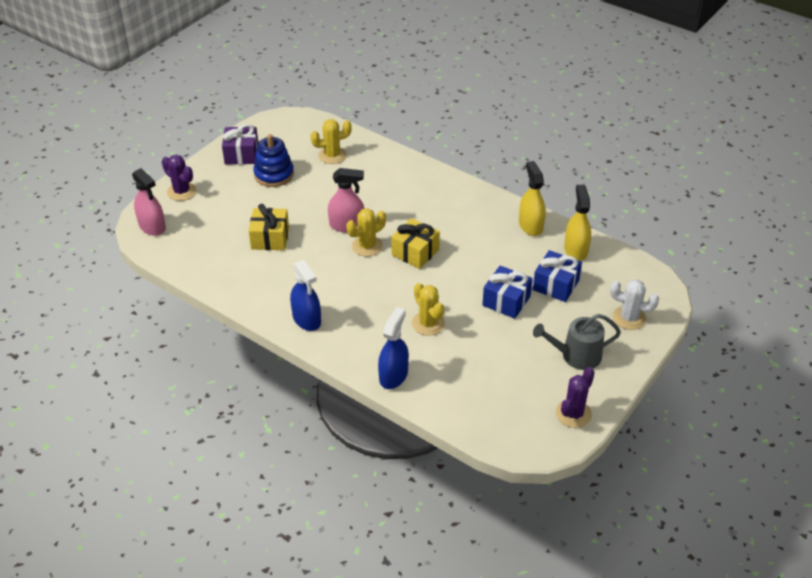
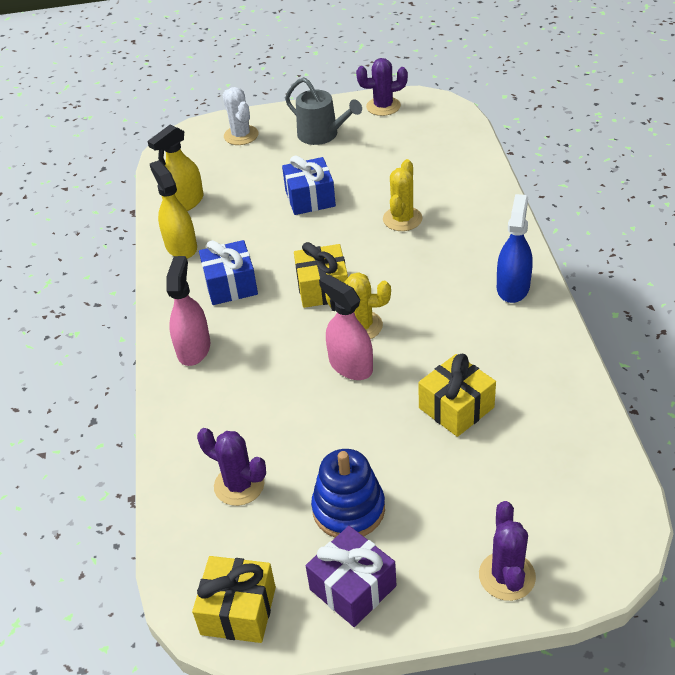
camera: 130 degrees left, 0 degrees up
pink spray bottle [132,168,166,236] -> pink spray bottle moved to [166,256,210,366]
yellow cactus [311,119,352,164] -> purple cactus [197,428,266,506]
blue spray bottle [378,307,409,389] -> none
yellow spray bottle [519,161,546,236] -> yellow spray bottle turned 120 degrees clockwise [150,160,197,259]
blue gift [533,250,582,302] -> blue gift moved to [199,240,258,305]
none -> yellow gift [192,556,276,643]

